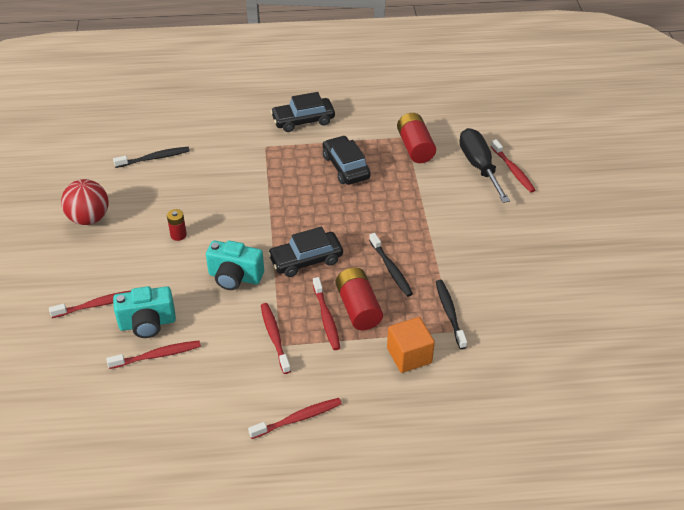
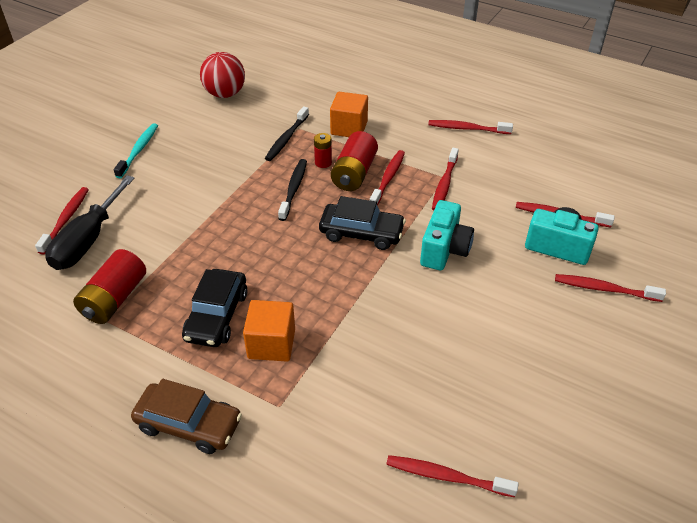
camera: 145 degrees left, 0 degrees up
red ball [61,179,109,225] -> red ball moved to [200,52,245,98]
black toothbrush [113,147,190,168] -> red toothbrush [386,455,518,497]
red battery [167,209,187,241] -> red battery moved to [314,133,332,168]
turquoise camera [206,241,264,290] -> turquoise camera turned 60 degrees clockwise [420,200,474,270]
black car [270,92,335,132] -> brown car [131,379,242,454]
none -> turquoise toothbrush [114,123,158,178]
none -> orange cube [243,300,295,362]

